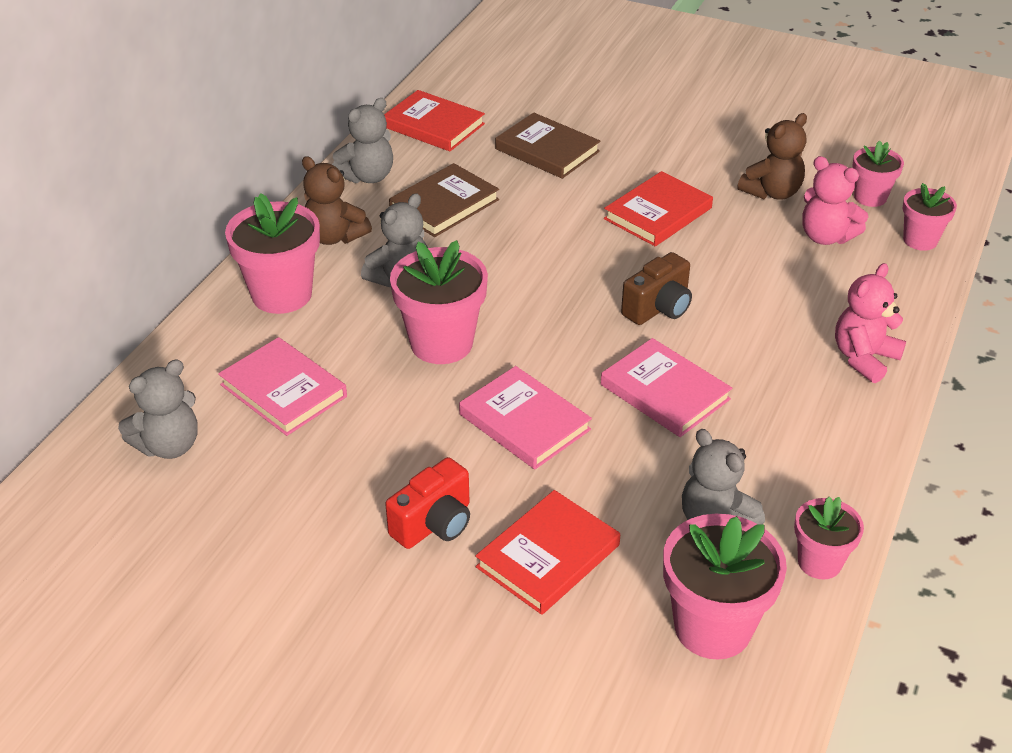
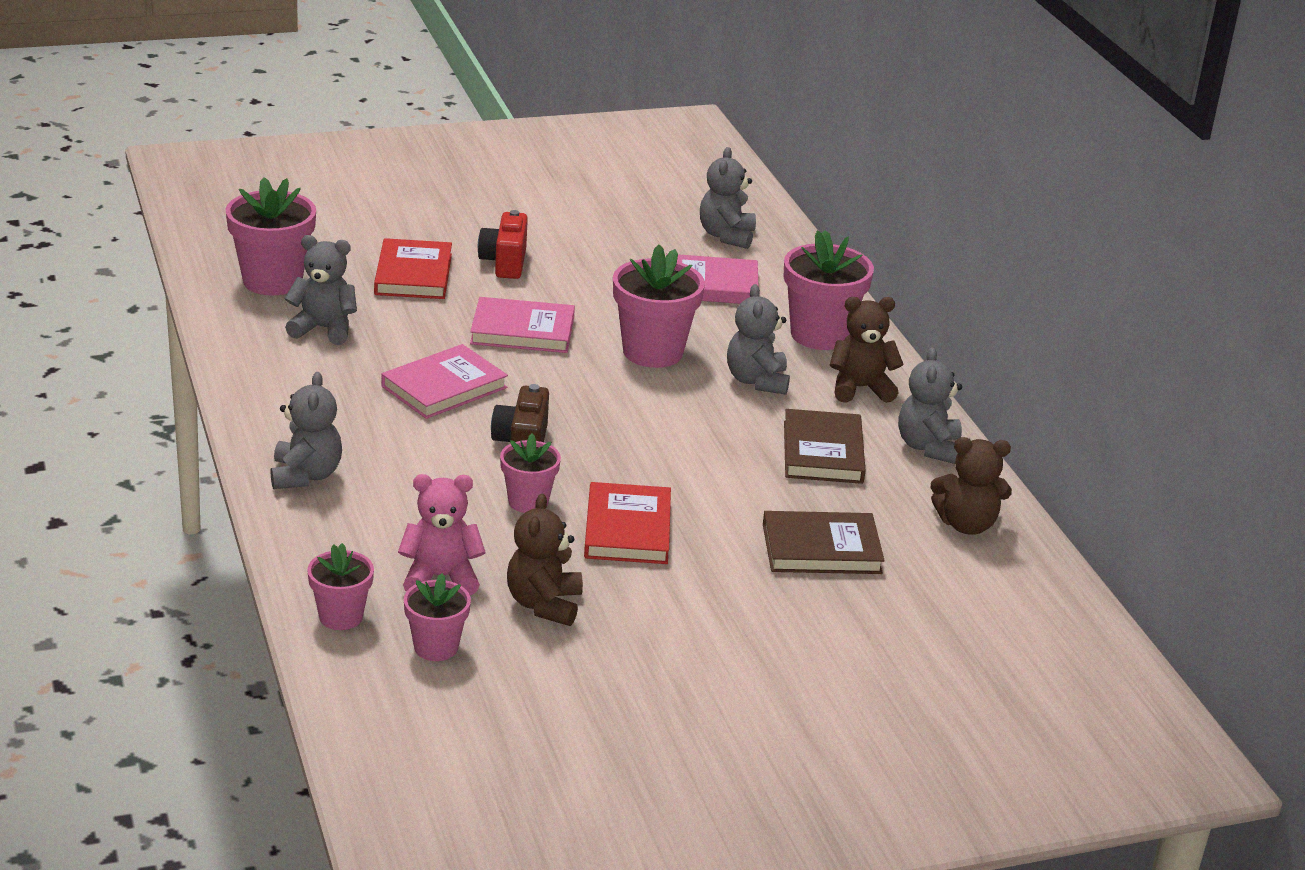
camera: 135 degrees right, 10 degrees down
red book [384,90,485,151] -> brown teddy bear [931,437,1012,535]
pink book [601,338,732,437] -> pink book turned 45 degrees counterclockwise [381,344,508,419]
pink flower pot [794,497,864,579] -> pink flower pot moved to [500,433,561,513]
pink teddy bear [835,263,906,383] -> grey teddy bear [270,372,342,489]

